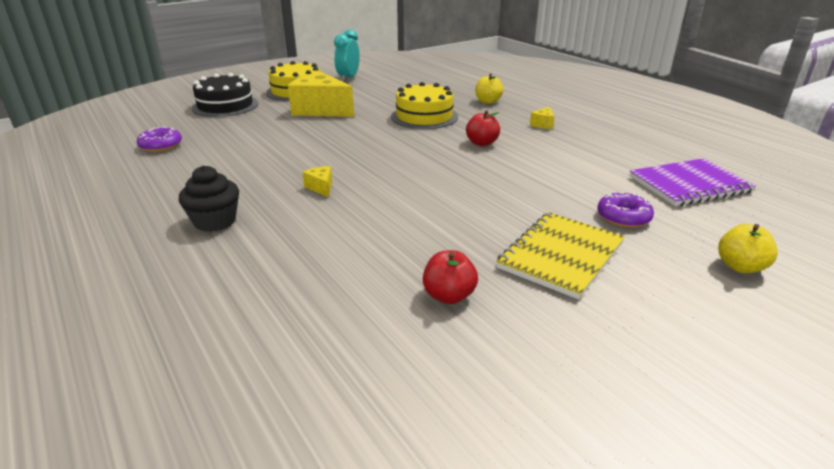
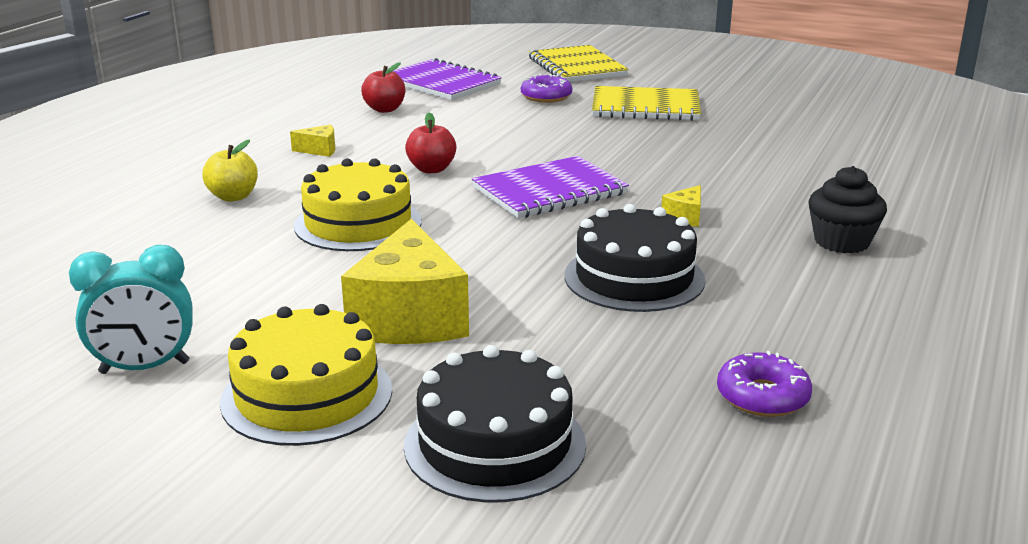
camera: 120 degrees left, 5 degrees down
red apple [423,250,478,304] -> red apple moved to [361,62,405,113]
yellow apple [718,224,778,273] -> yellow notebook [529,45,629,82]
none -> purple notebook [472,156,629,218]
none -> black cake [565,204,706,312]

